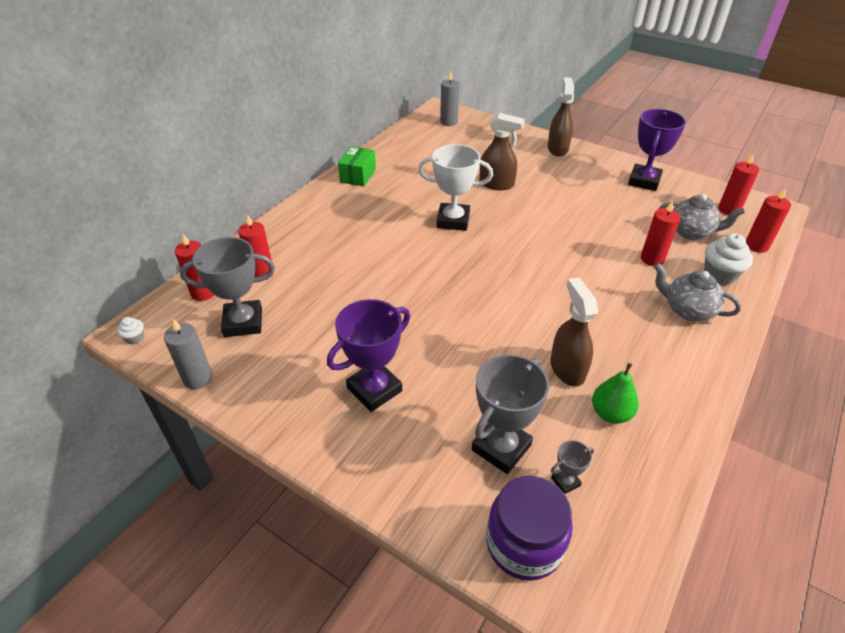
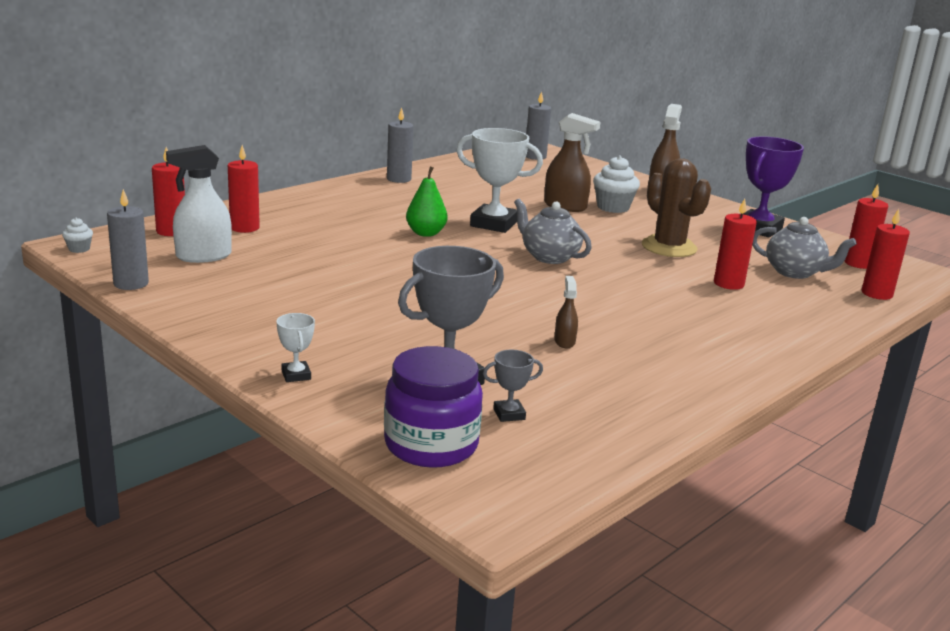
camera: 10 degrees right, 20 degrees down
grey trophy [180,237,275,337] -> white spray bottle [166,145,232,263]
purple trophy [327,299,410,412] -> none
green box [338,146,376,187] -> grey candle [387,108,414,183]
brown spray bottle [550,278,598,387] -> brown spray bottle [554,276,578,349], size x0.52
green pear [592,363,639,424] -> green pear moved to [406,166,447,237]
grey teapot [654,263,741,321] -> grey teapot moved to [514,199,592,264]
white cupcake [704,233,753,285] -> white cupcake moved to [593,156,640,213]
none -> white trophy [276,313,315,382]
none -> brown cactus [642,158,711,257]

